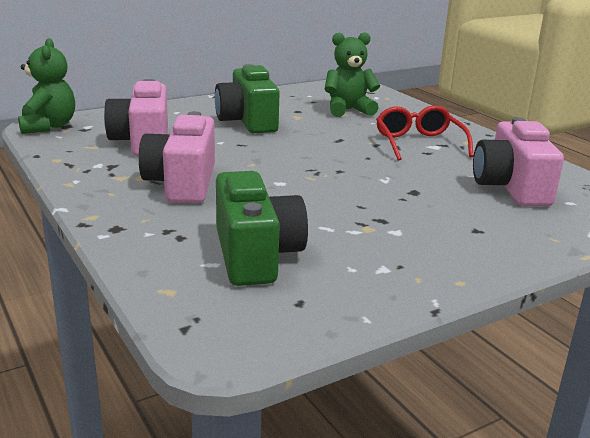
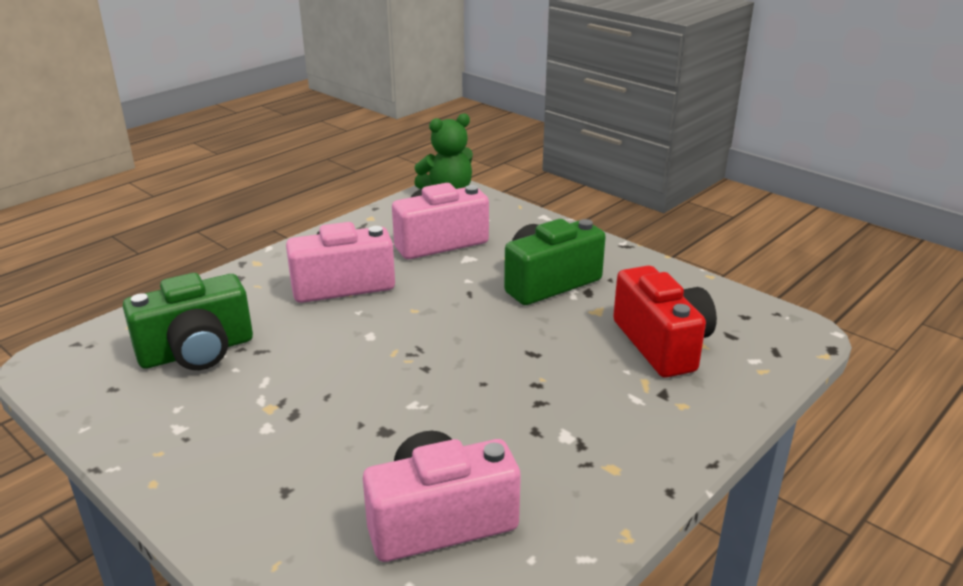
camera: 75 degrees right, 5 degrees up
green teddy bear [325,32,380,117] -> red camera [613,265,717,378]
red glasses [376,105,474,161] -> none

